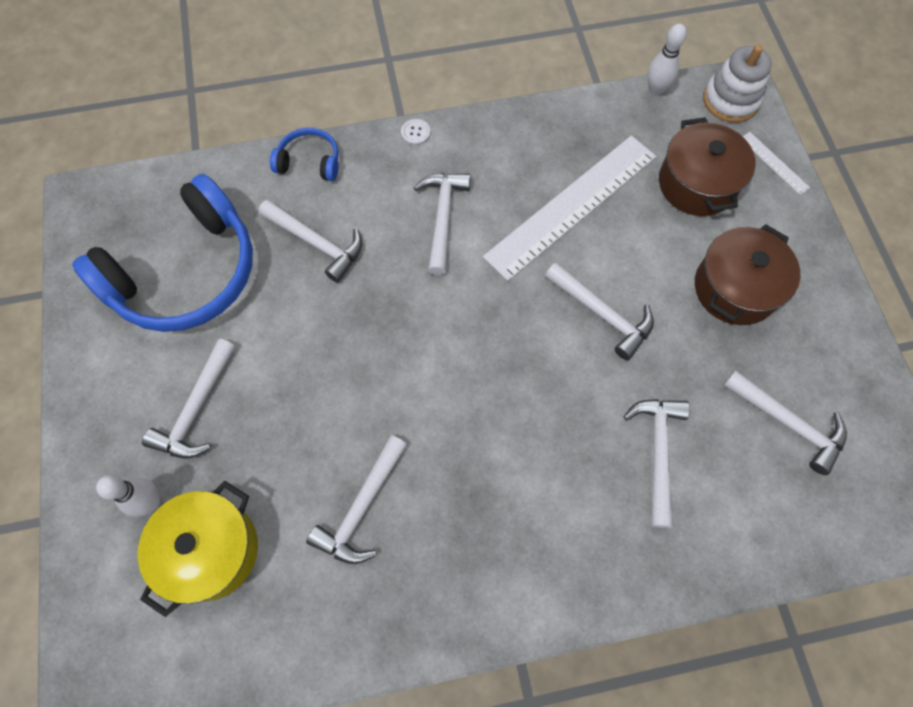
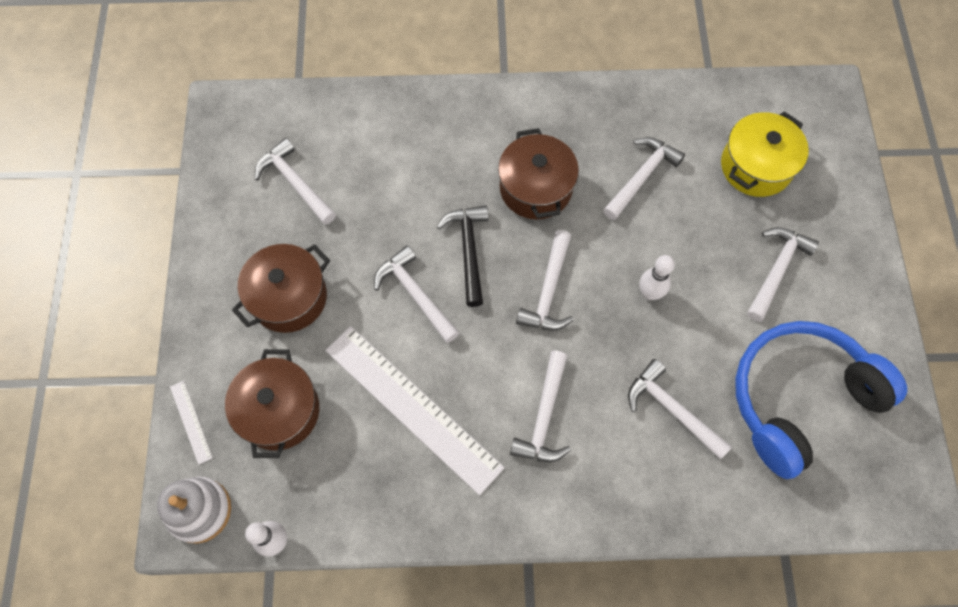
camera: 170 degrees left, 0 degrees up
white bowling pin [96,475,160,517] -> white bowling pin moved to [639,255,675,300]
blue headphones [270,128,338,181] -> none
white button [401,119,431,145] -> none
white ruler [483,136,657,281] -> white ruler turned 75 degrees clockwise [325,326,505,495]
white hammer [623,399,690,528] -> white hammer moved to [516,230,574,330]
none -> black hammer [436,205,488,307]
none -> brown pot [498,128,579,220]

